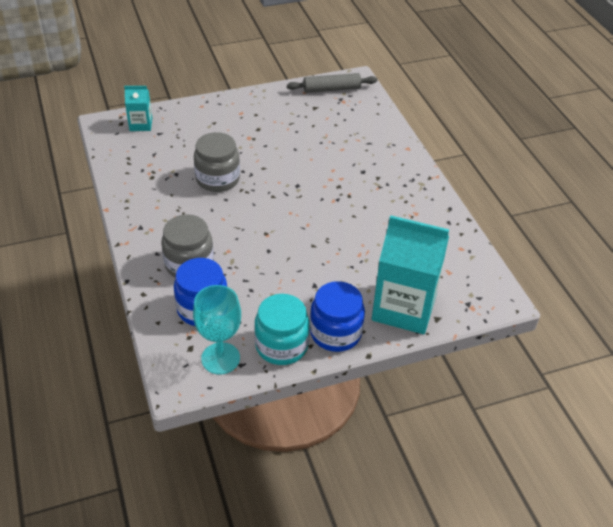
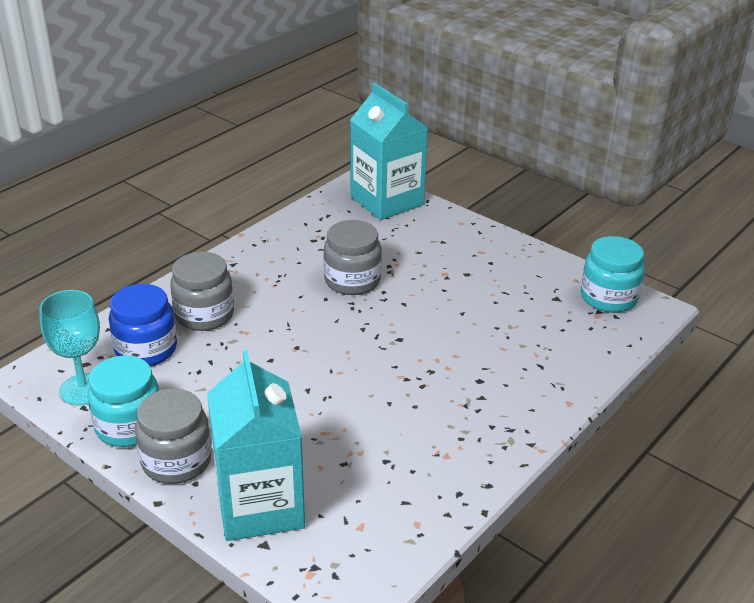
camera: 60 degrees right, 10 degrees down
turquoise carton [124,86,152,131] -> turquoise carton [350,83,428,220], size x2.08
grey rolling pin [287,73,377,93] -> turquoise jar [581,236,645,313]
blue jar [310,281,365,352] -> grey jar [135,388,212,484]

